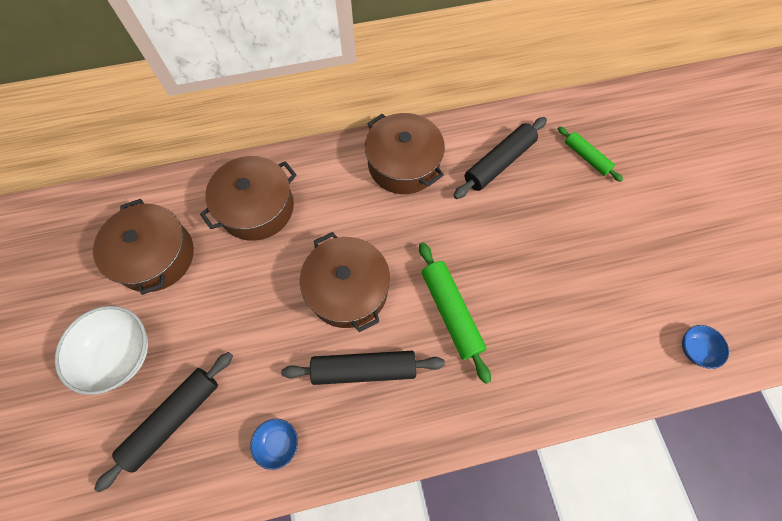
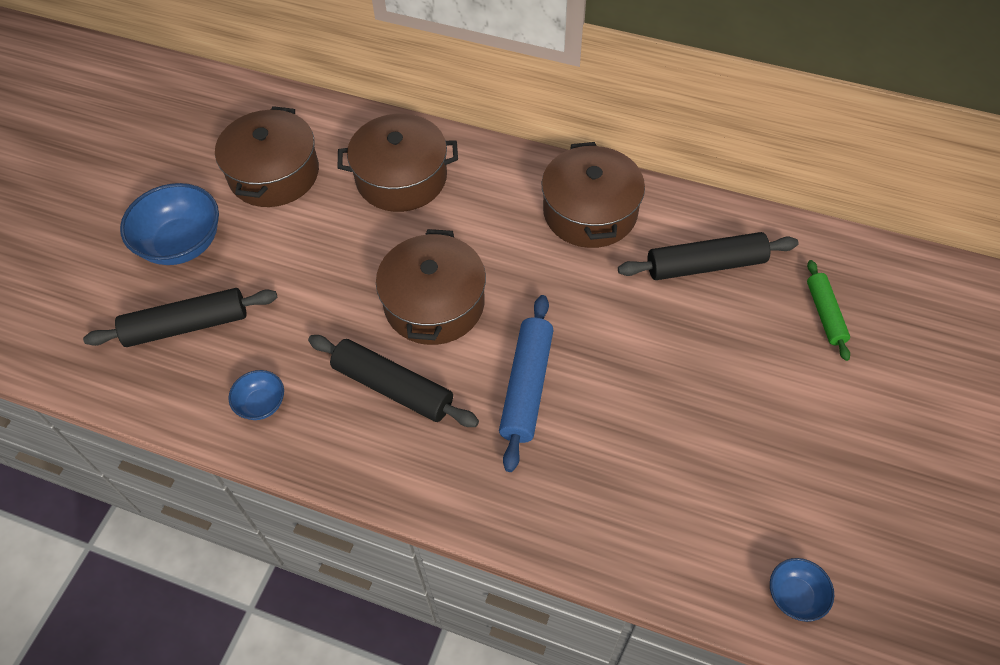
camera: 35 degrees right, 10 degrees down
white bowl [55,306,148,395] -> blue bowl [120,183,219,265]
green rolling pin [419,242,491,384] -> blue rolling pin [499,295,553,472]

